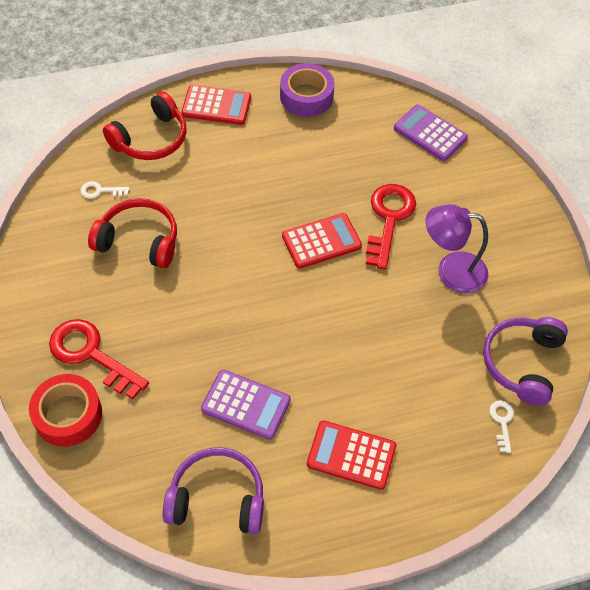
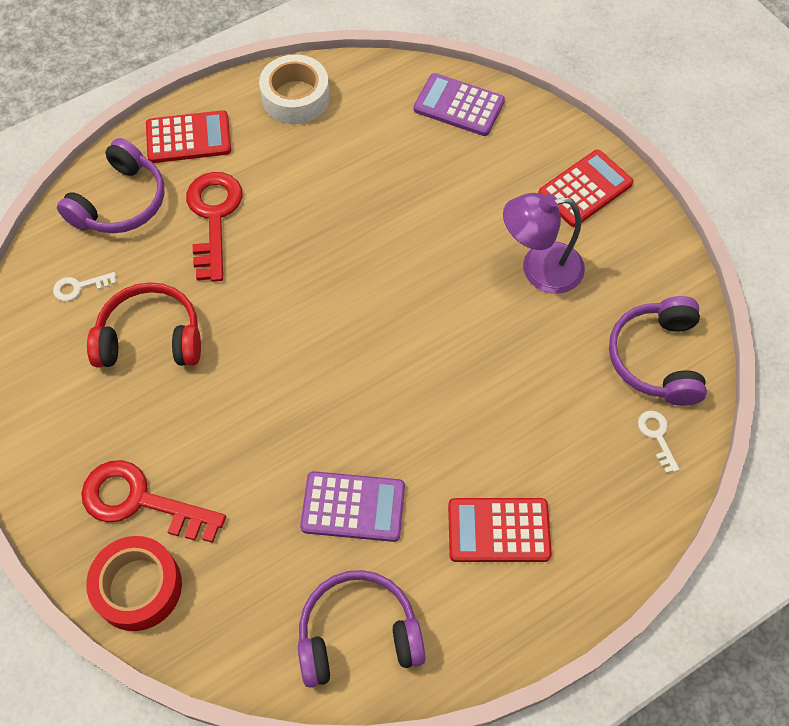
camera: 15 degrees left, 5 degrees up
red headphones [103,92,186,160] -> purple headphones [57,138,165,233]
purple tape [280,63,335,117] -> white tape [259,54,330,124]
red calculator [282,213,362,269] -> red calculator moved to [538,150,633,227]
red key [366,184,416,270] -> red key moved to [186,172,243,282]

